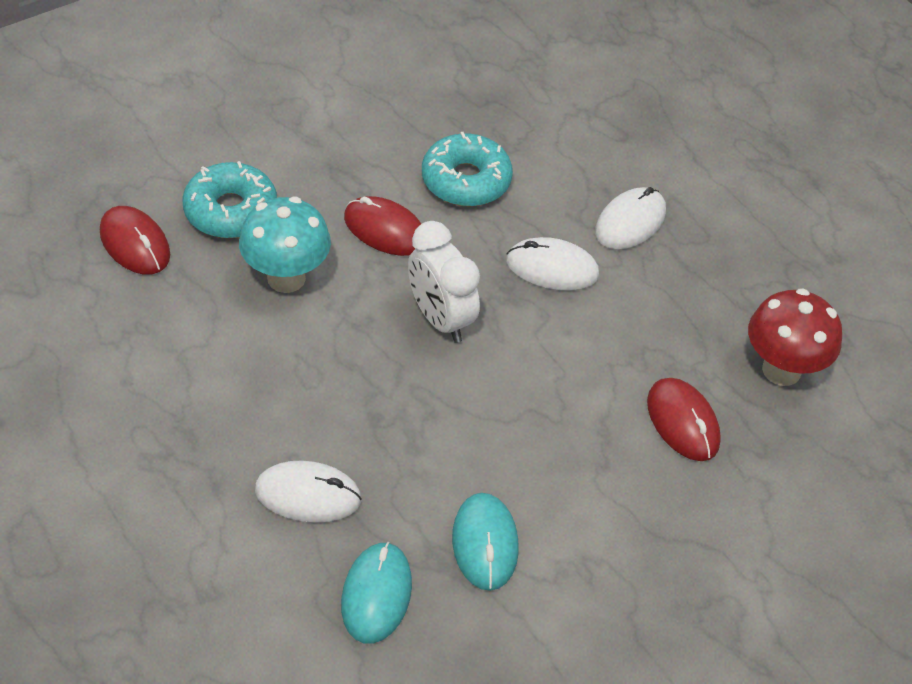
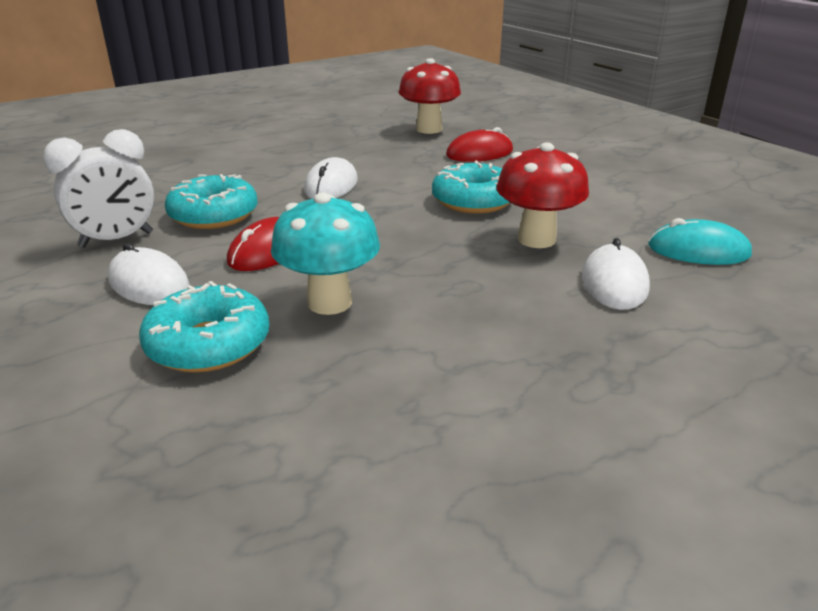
camera: 85 degrees left, 20 degrees down
red mouse [100,206,170,275] -> none
white clock [408,221,480,343] -> white clock moved to [43,129,154,248]
turquoise mouse [452,493,519,591] -> none
white mouse [595,187,666,249] -> white mouse moved to [108,243,190,305]
none -> turquoise donut [432,160,510,214]
none -> red mushroom [496,142,589,248]

